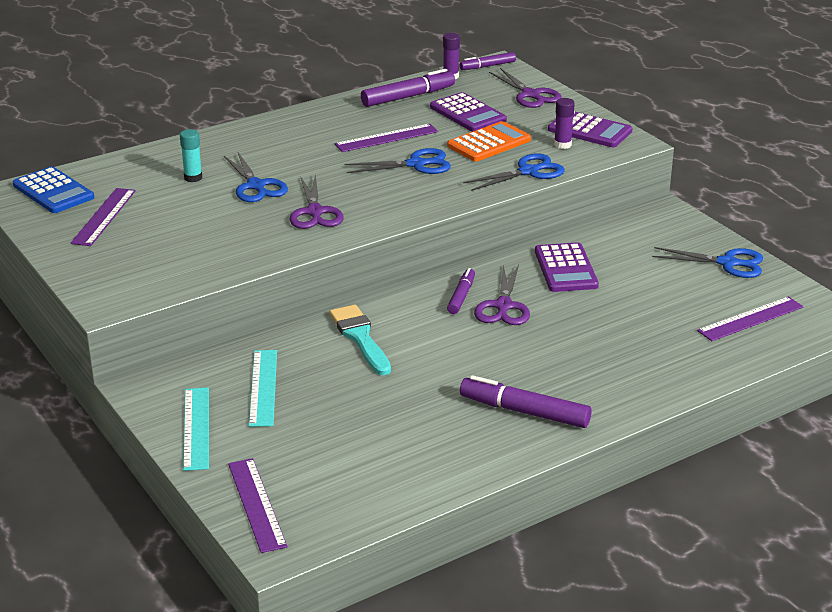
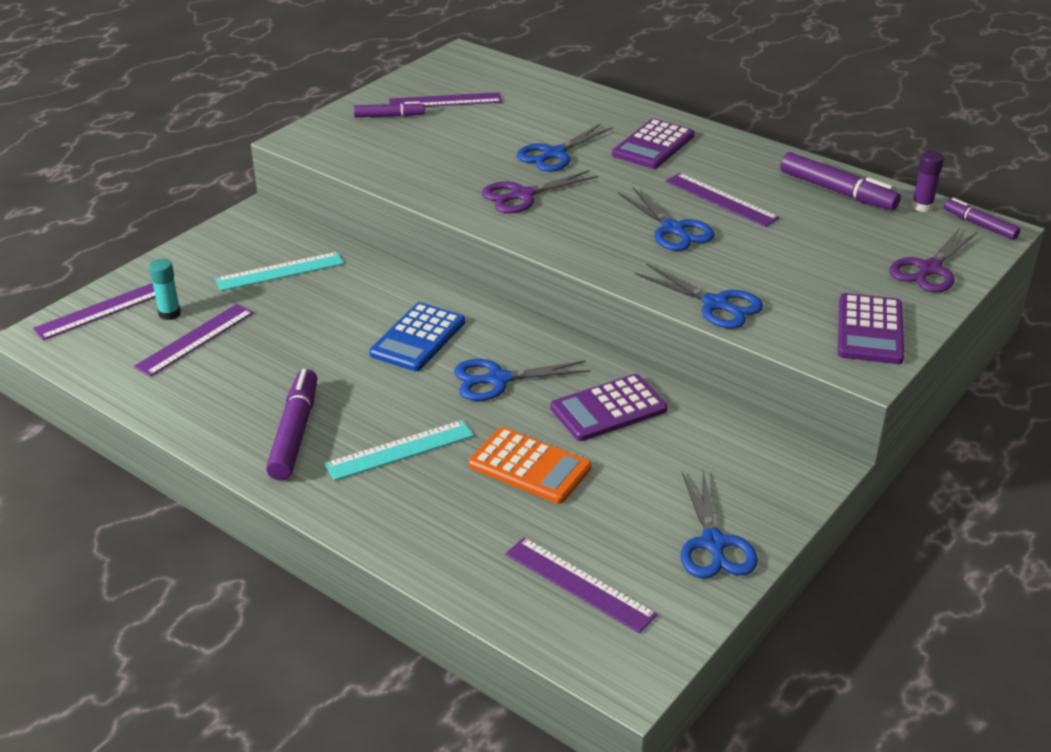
camera: 70 degrees right, 5 degrees up
blue calculator [13,166,94,213] -> blue calculator moved to [369,302,465,371]
turquoise glue stick [180,129,202,182] -> turquoise glue stick moved to [149,258,181,320]
turquoise ruler [183,387,209,471] -> turquoise ruler moved to [324,420,474,481]
turquoise brush [329,305,391,375] -> none
purple calculator [430,92,507,132] -> purple calculator moved to [612,118,695,169]
orange calculator [447,121,531,162] -> orange calculator moved to [468,427,592,504]
purple marker [447,268,475,314] -> purple marker moved to [354,101,425,117]
purple scissors [474,265,530,325] -> blue scissors [454,359,590,401]
purple glue stick [554,98,575,149] -> none
none -> purple ruler [134,304,254,376]

